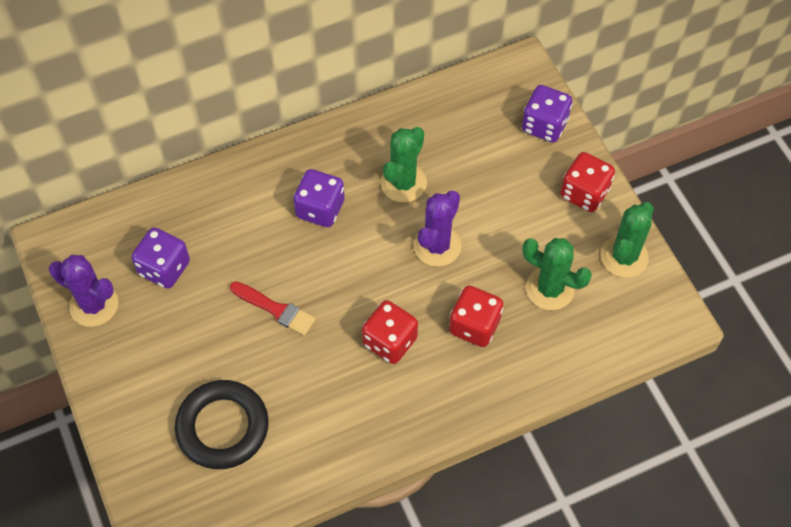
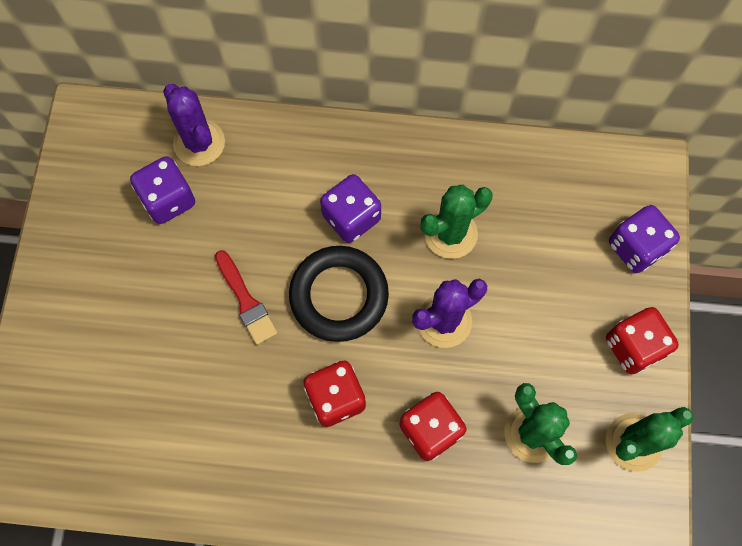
camera: 30 degrees right, 10 degrees up
purple cactus [49,255,118,327] -> purple cactus moved to [163,84,225,166]
black ring [175,380,269,469] -> black ring moved to [289,246,389,342]

